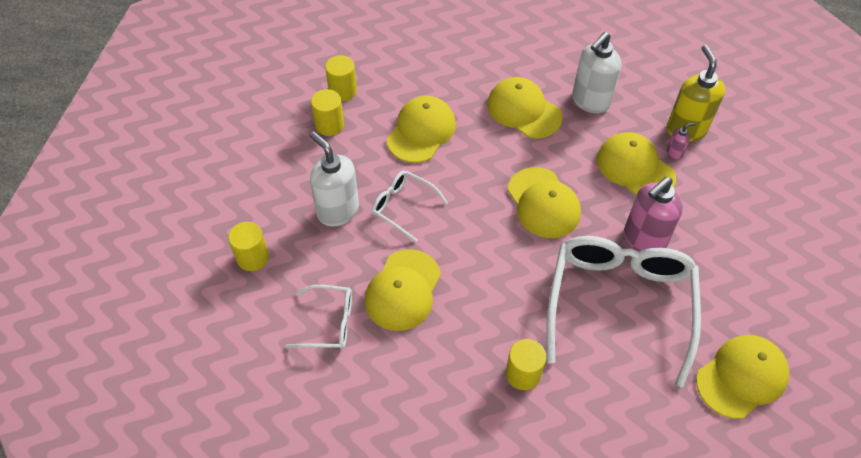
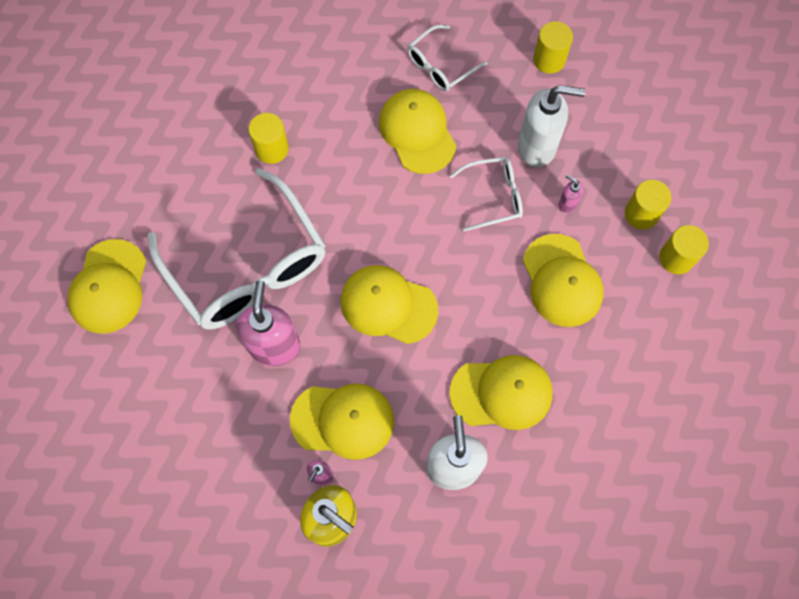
camera: 135 degrees right, 15 degrees up
none -> pink soap dispenser [558,174,584,213]

